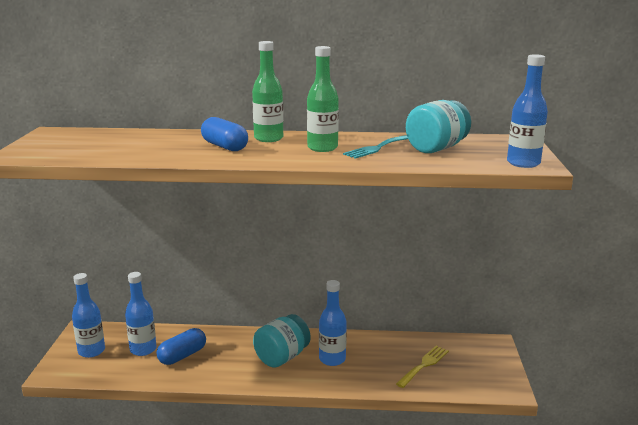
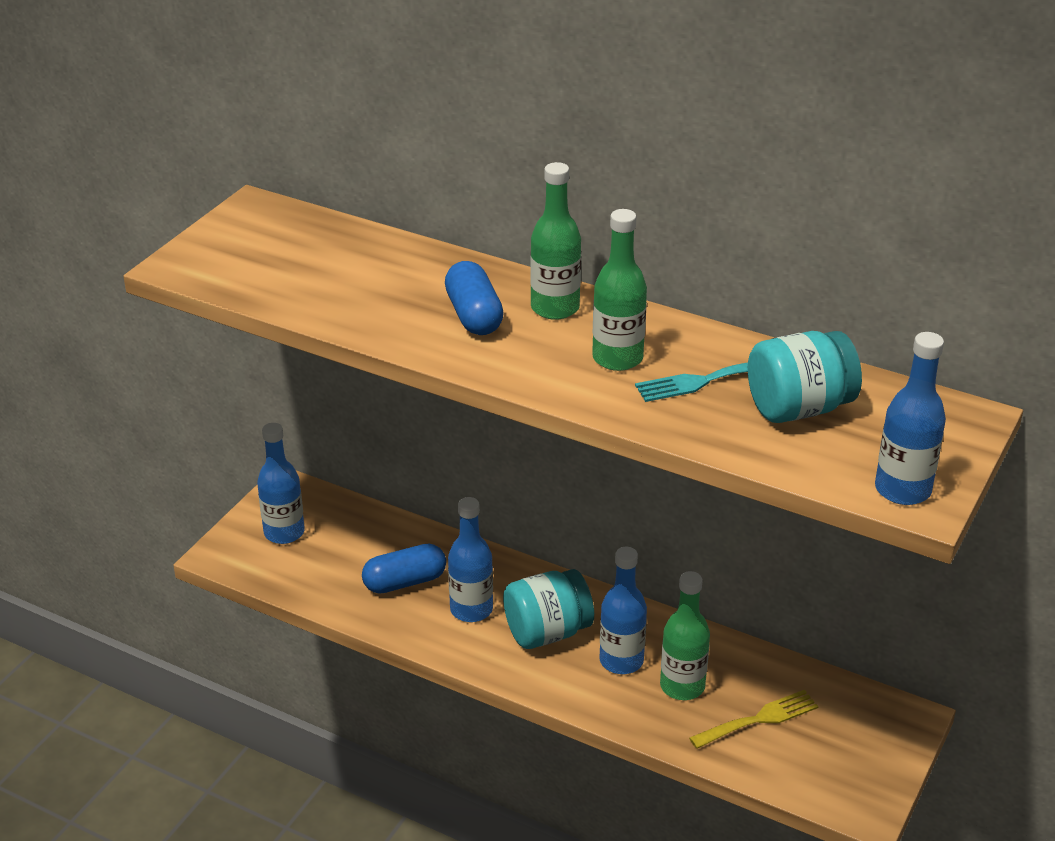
camera: 25 degrees right, 15 degrees up
blue bottle [125,272,157,356] -> blue bottle moved to [448,497,493,622]
none -> green bottle [660,571,710,700]

